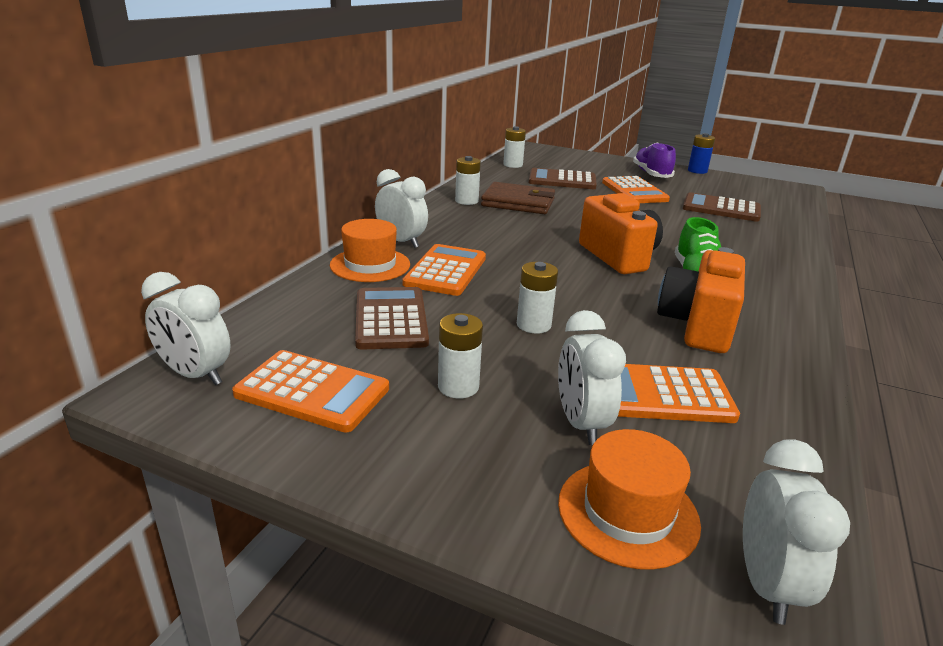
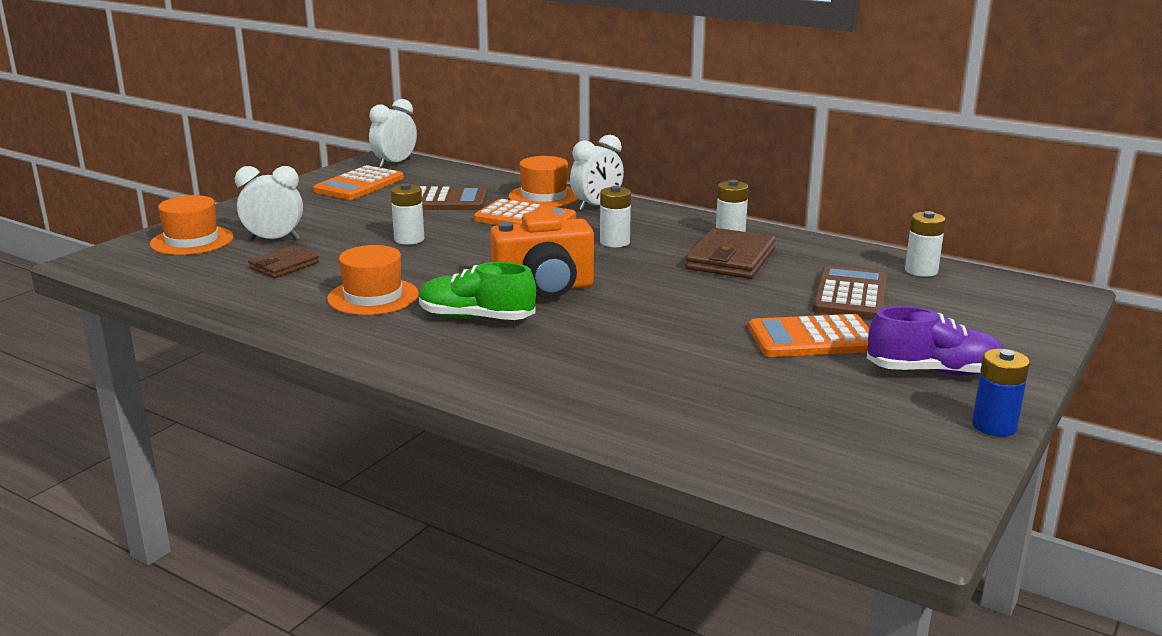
camera: 100 degrees right, 5 degrees down
white battery [438,313,483,399] -> white battery moved to [600,186,631,247]
orange calculator [617,364,740,423] -> brown wallet [248,245,319,278]
orange camera [657,247,745,353] -> orange hat [327,245,419,315]
brown calculator [683,192,761,222] -> none
white clock [743,439,850,625] -> none

